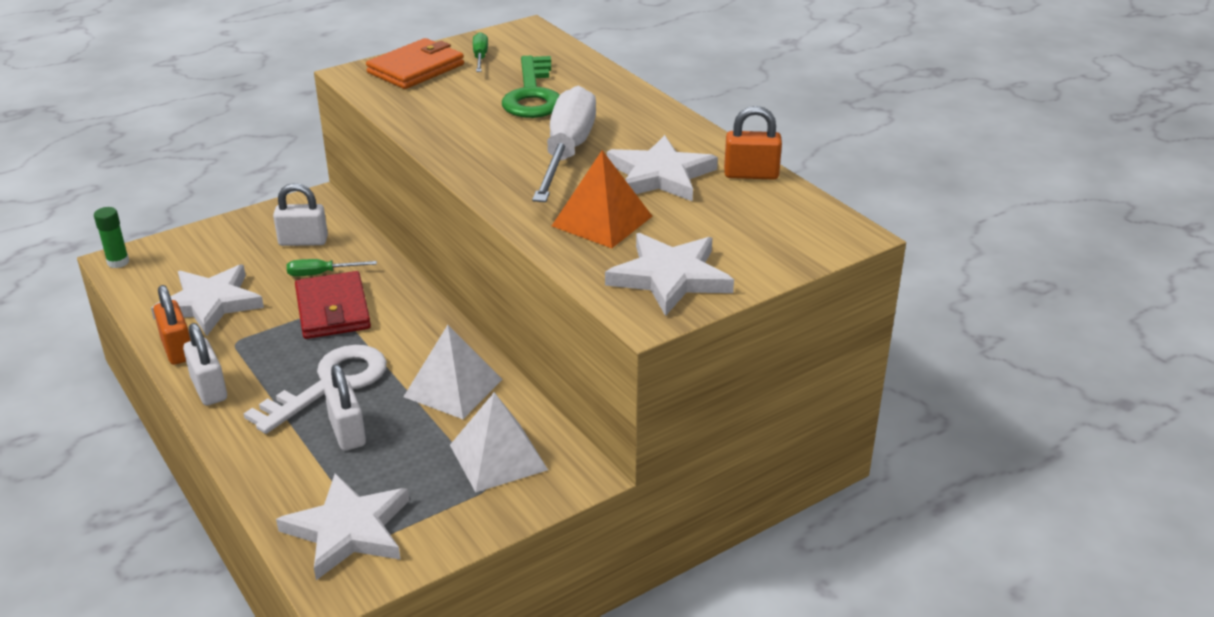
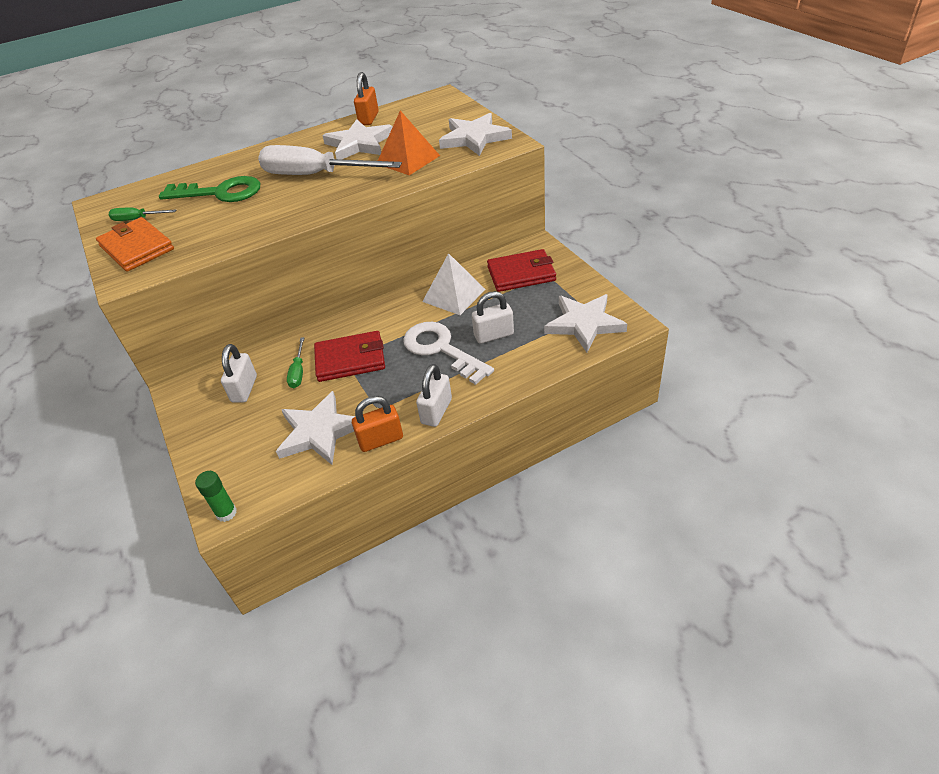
camera: 80 degrees left, 10 degrees up
white padlock [183,323,227,406] -> white padlock turned 45 degrees counterclockwise [416,364,452,427]
white pyramid [450,392,548,493] -> red wallet [487,249,556,292]

